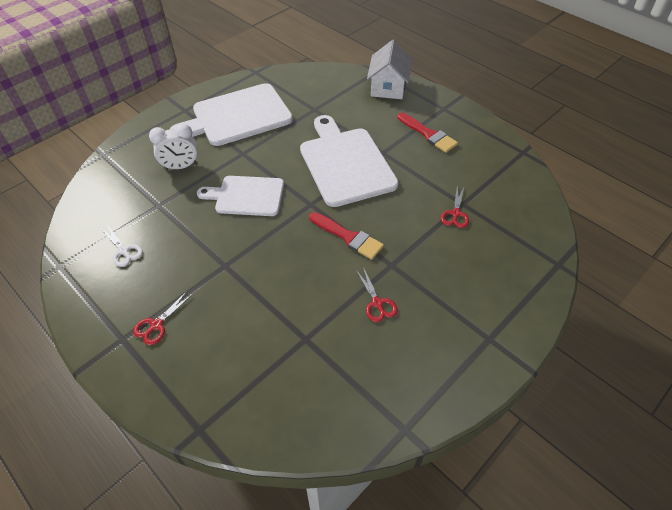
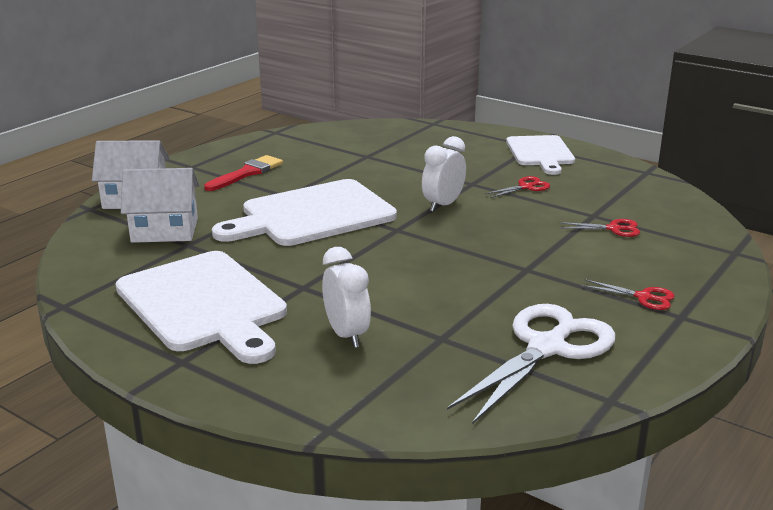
camera: 100 degrees left, 25 degrees down
white scissors [100,226,143,267] -> white scissors [447,304,615,424], size x2.24
white cutting board [197,176,284,216] -> white cutting board moved to [506,135,575,175]
red brush [309,212,384,260] -> white clock [422,136,466,212]
red scissors [441,186,469,228] -> red scissors moved to [559,219,640,237]
none -> white house [121,168,199,243]

